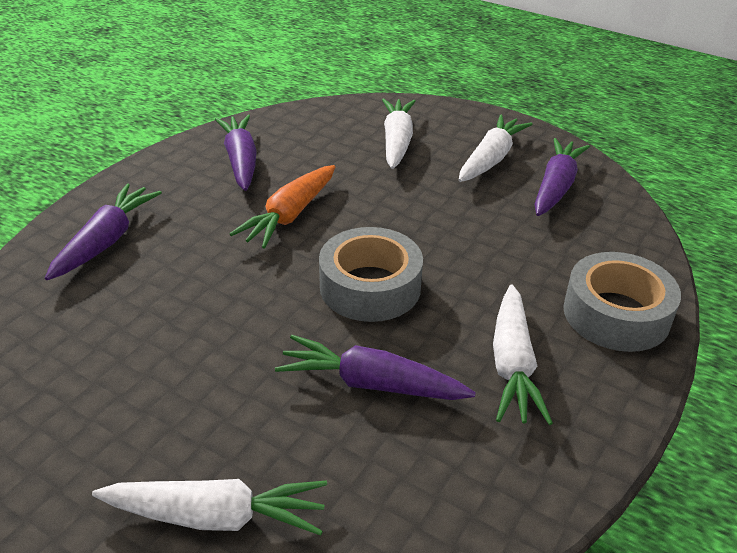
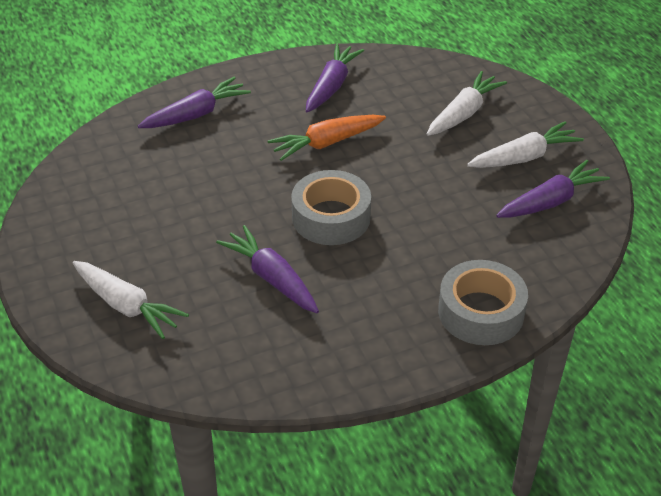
camera: 35 degrees right, 5 degrees up
white carrot [493,285,553,425] -> none

